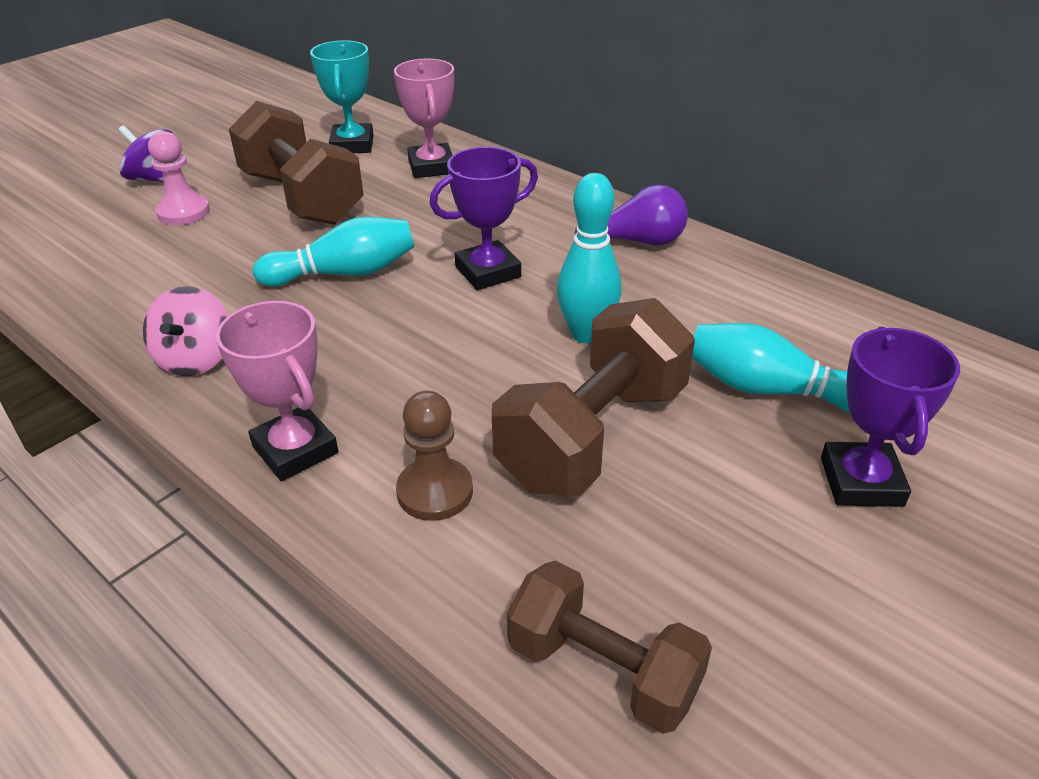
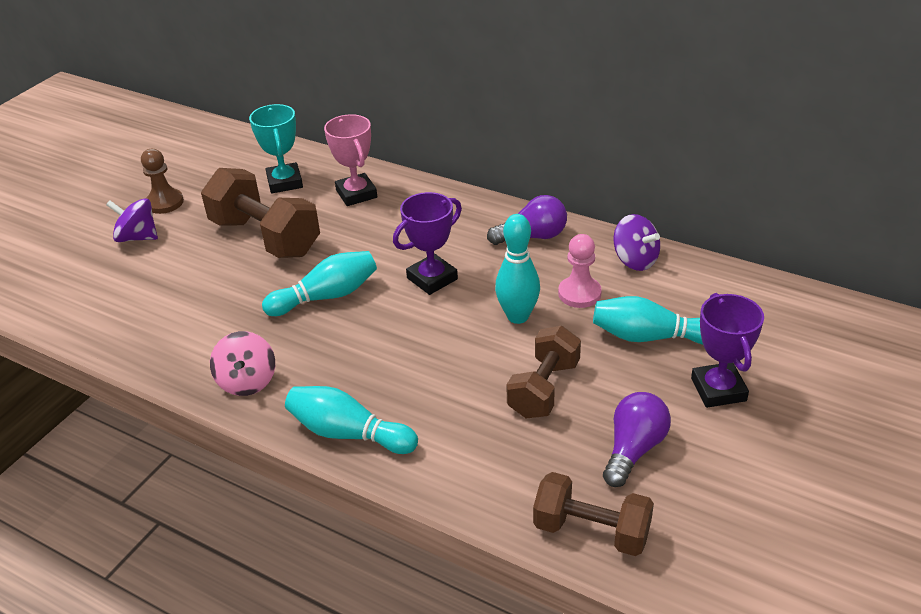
camera: 10 degrees left, 0 degrees up
pink pawn [148,131,210,225] -> pink pawn moved to [558,234,602,308]
pink trophy [216,301,339,481] -> turquoise bowling pin [285,386,418,454]
brown pawn [396,391,473,521] -> brown pawn moved to [141,149,184,214]
brown dumbbell [492,298,695,496] -> brown dumbbell [506,326,581,418], size x0.66
none -> purple light bulb [603,392,671,487]
none -> purple spinning top [613,214,660,271]

